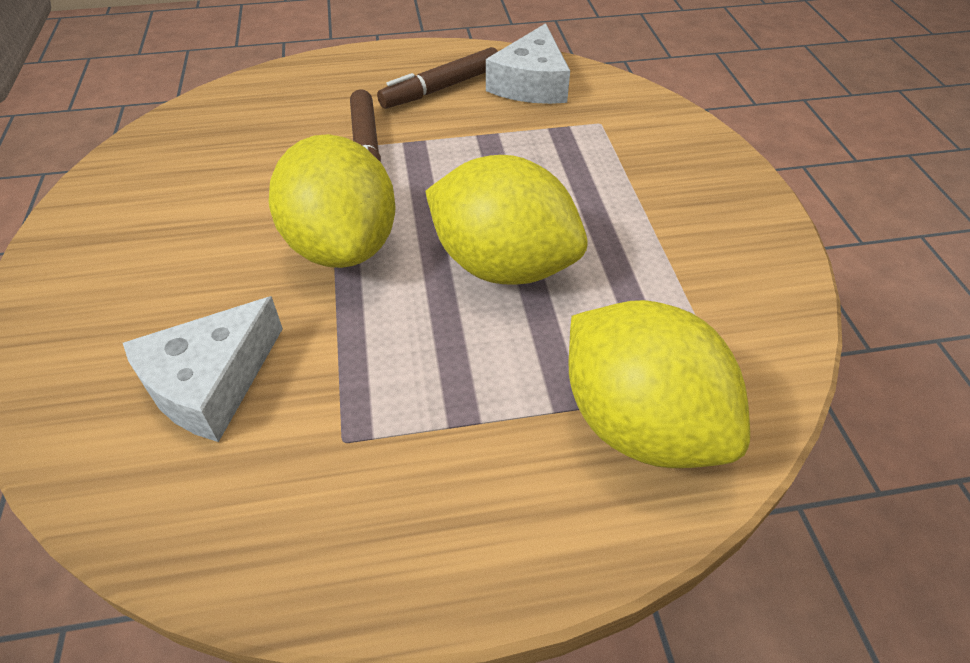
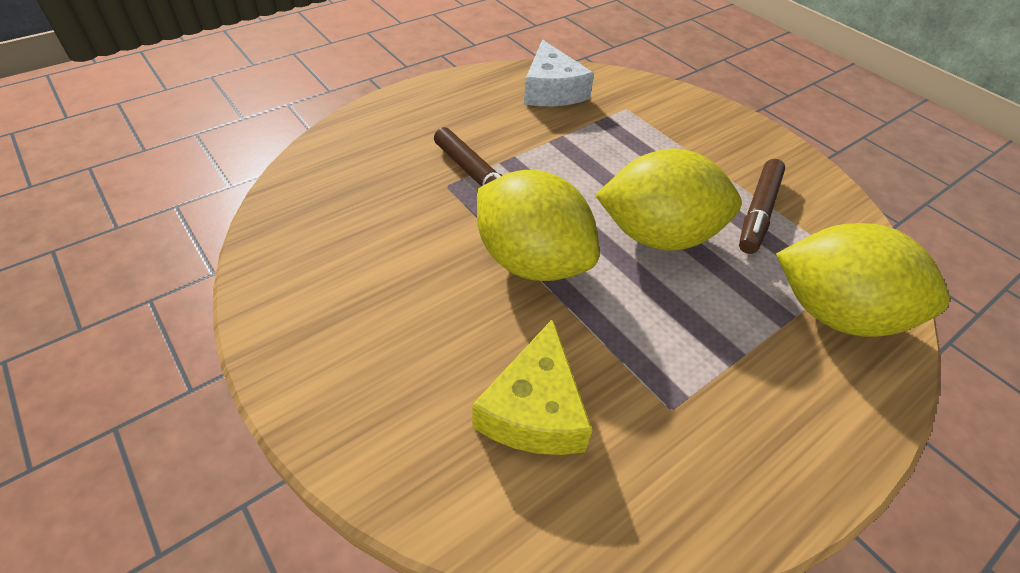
camera: 30 degrees left, 0 degrees up
white cheese [123,296,283,442] -> yellow cheese [472,318,593,455]
brown marker [377,47,498,109] -> brown marker moved to [739,159,785,254]

